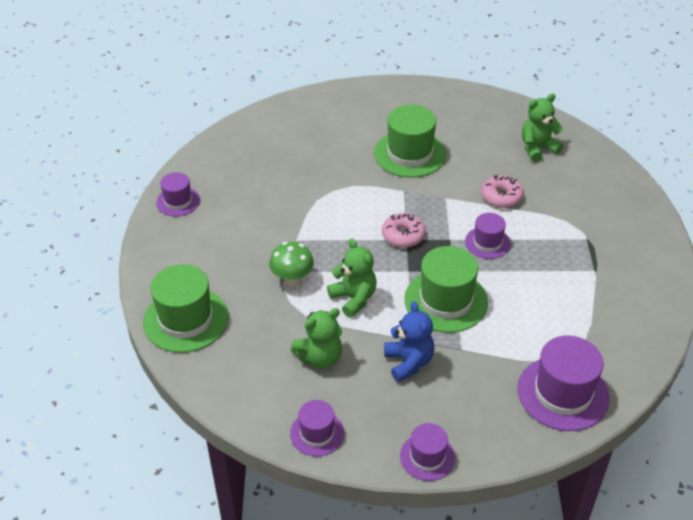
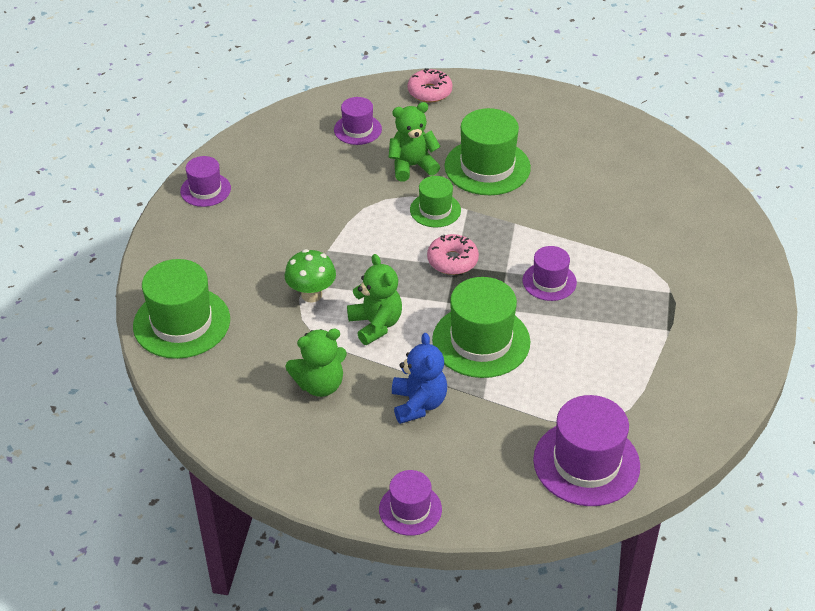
camera: 10 degrees right, 0 degrees up
purple hat [290,400,344,456] -> purple hat moved to [334,97,382,145]
pink donut [481,175,524,208] -> pink donut moved to [408,68,452,103]
green teddy bear [522,94,563,162] -> green teddy bear moved to [388,102,441,181]
none -> green hat [410,176,461,227]

